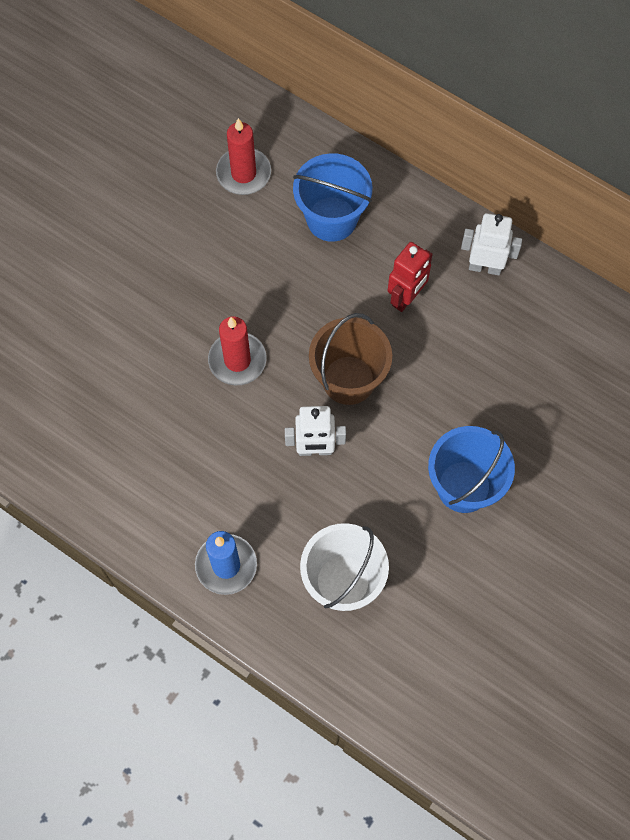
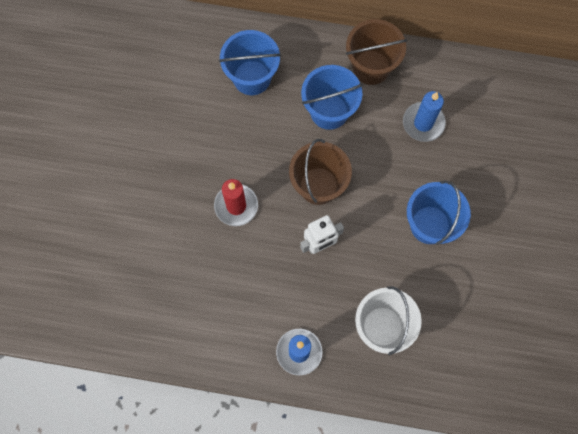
camera: 25 degrees left, 5 degrees up
red candle [216,118,271,195] -> none
red robot [388,242,433,312] -> blue bucket [301,65,363,130]
white robot [461,213,522,275] -> brown bucket [346,19,407,85]
none -> blue candle [403,91,446,142]

